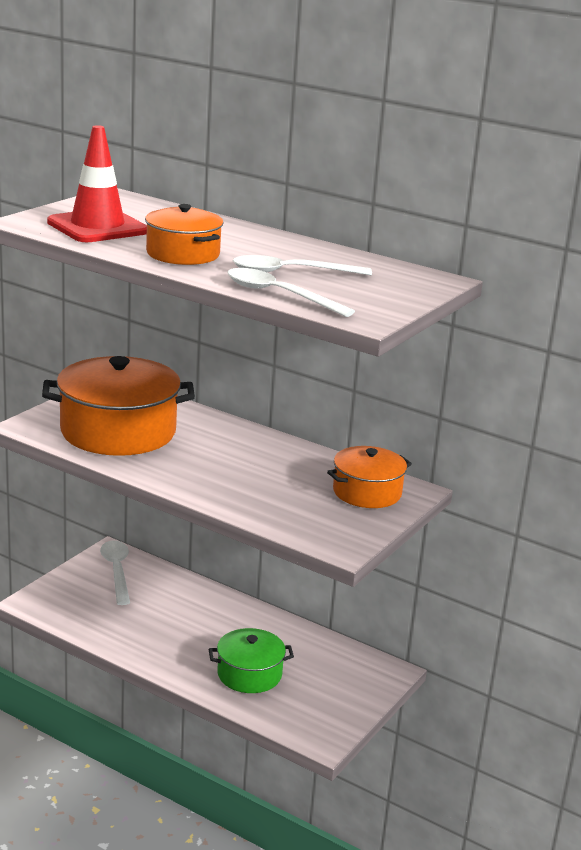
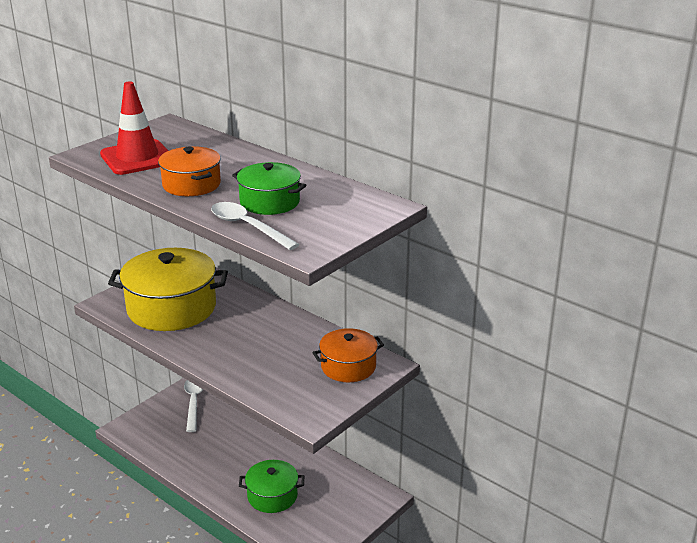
camera: 10 degrees right, 5 degrees up
orange pot [42,356,195,456] -> yellow pot [108,248,228,331]
white spoon [233,255,372,275] -> green pot [232,162,307,215]

